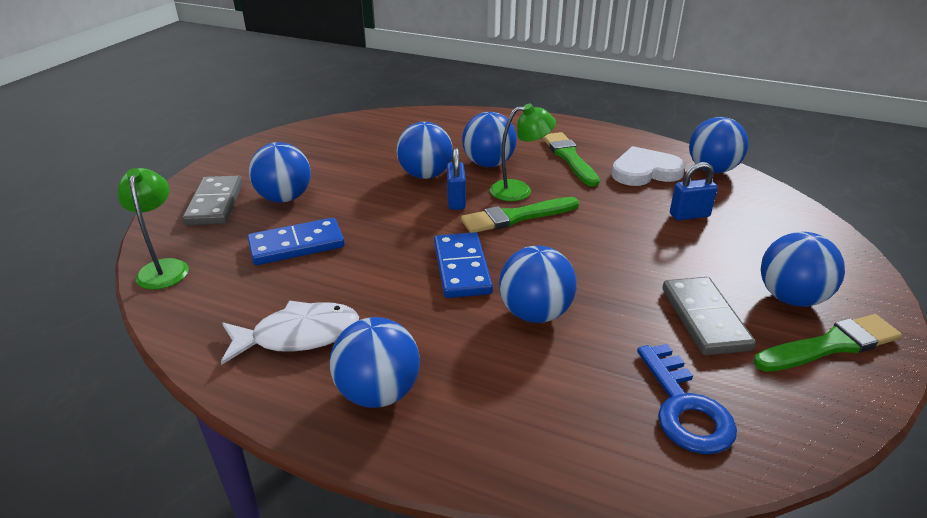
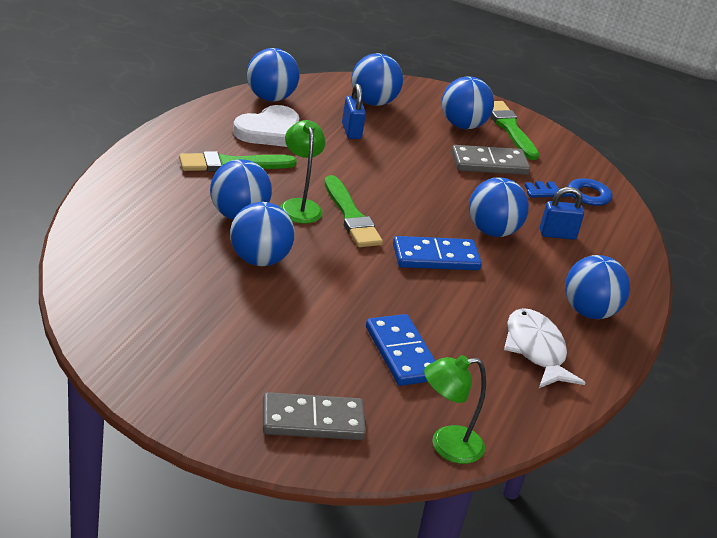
camera: 95 degrees left, 0 degrees up
blue ball [249,142,311,202] -> blue ball moved to [351,53,403,106]
blue padlock [447,148,466,210] -> blue padlock moved to [540,187,584,240]
white heart [612,146,686,186] -> white heart turned 120 degrees counterclockwise [233,105,299,147]

